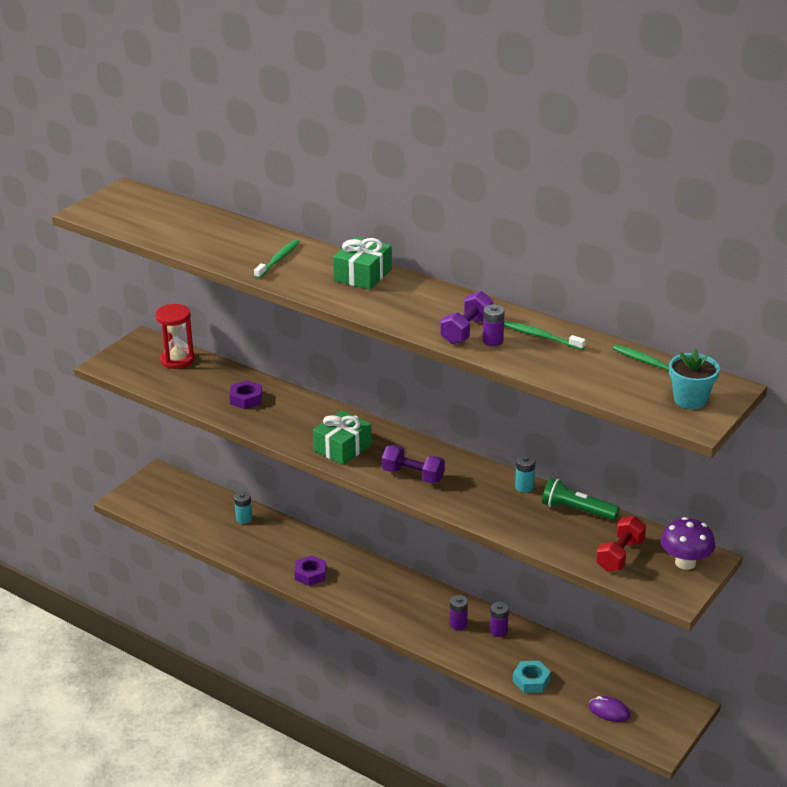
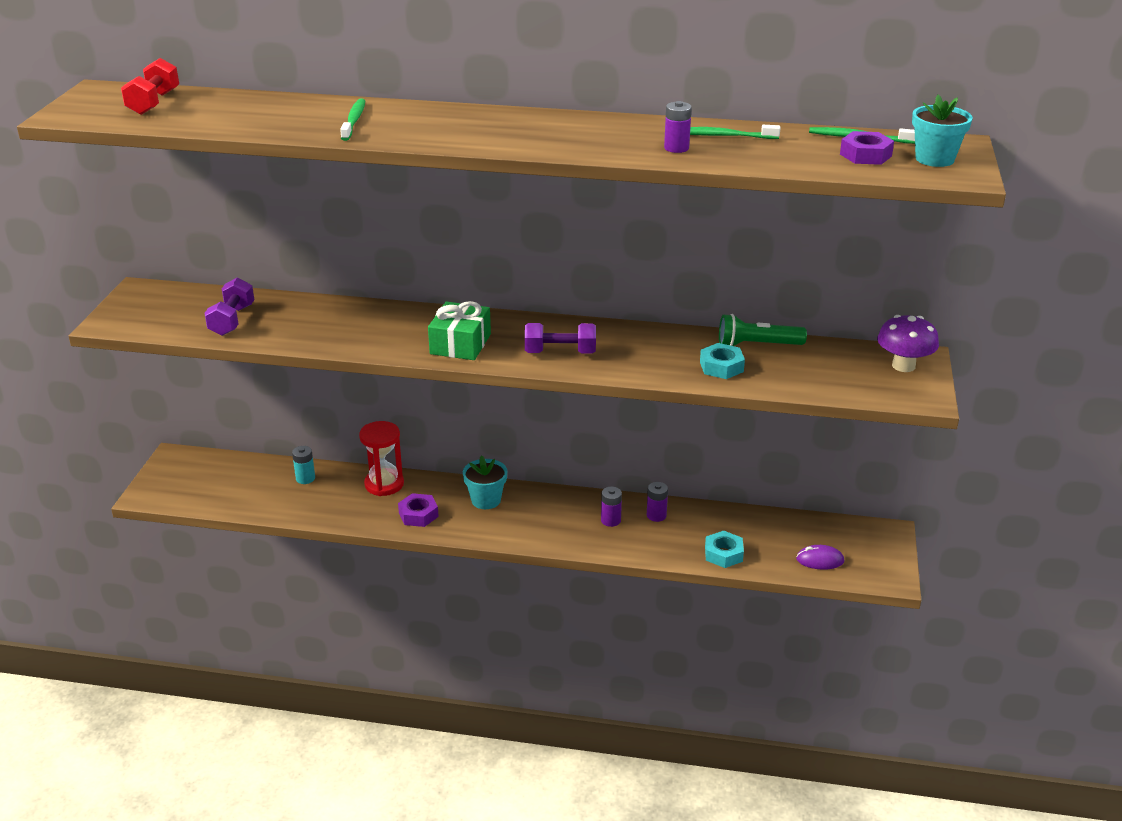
camera: 25 degrees left, 0 degrees up
red hourglass [155,304,195,369] -> red hourglass moved to [359,421,404,496]
purple nut [229,380,262,409] -> purple nut moved to [840,131,894,165]
green gift [333,237,392,290] -> none
purple dumbbell [441,291,493,344] -> purple dumbbell moved to [204,277,254,336]
turquoise battery [515,455,535,493] -> none
red dumbbell [596,516,646,572] -> red dumbbell moved to [121,58,179,115]
none -> turquoise flower pot [463,455,507,509]
none -> turquoise nut [700,343,745,379]

